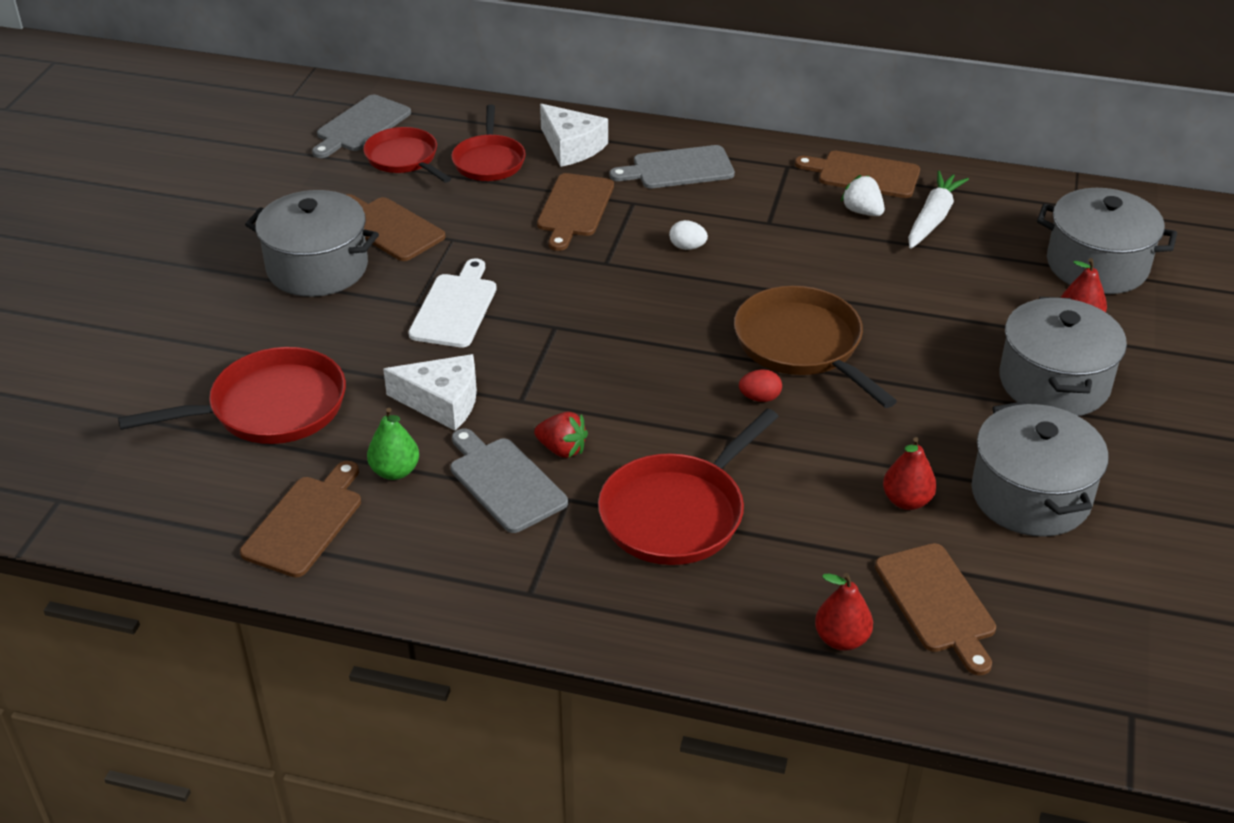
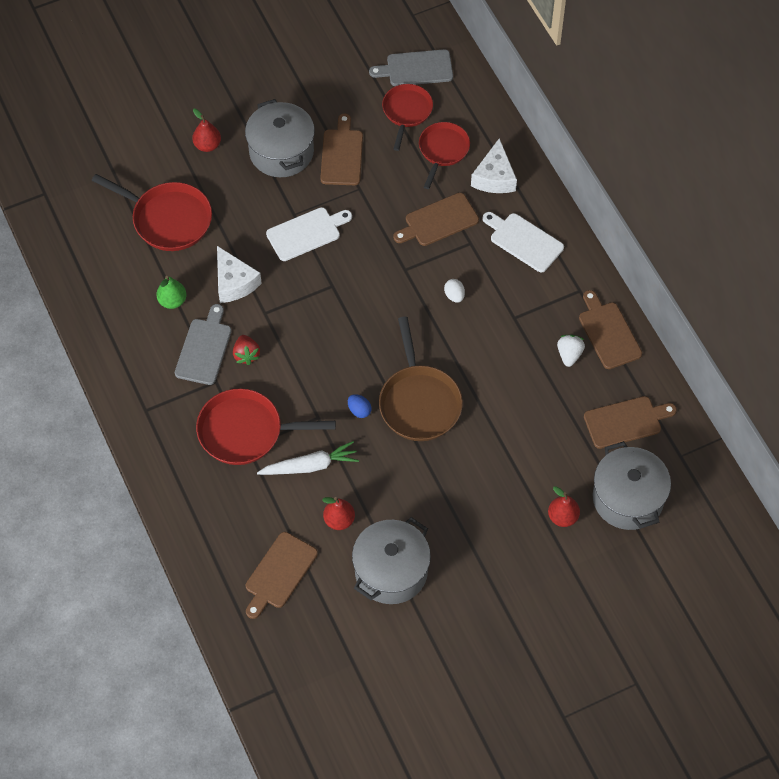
camera: 50 degrees right, 20 degrees up
brown cutting board [240,461,361,577] -> brown cutting board moved to [584,396,677,449]
red pan [451,105,526,181] -> red pan turned 150 degrees clockwise [419,122,470,189]
grey cutting board [610,145,735,188] -> white cutting board [482,212,564,272]
brown pan [734,286,897,408] -> brown pan turned 150 degrees clockwise [379,317,463,441]
red egg [739,370,782,402] -> blue egg [348,394,372,418]
red pear [815,573,873,651] -> red pear moved to [192,109,221,152]
white carrot [908,171,969,249] -> white carrot moved to [257,441,359,475]
grey pot [999,297,1127,416] -> none

